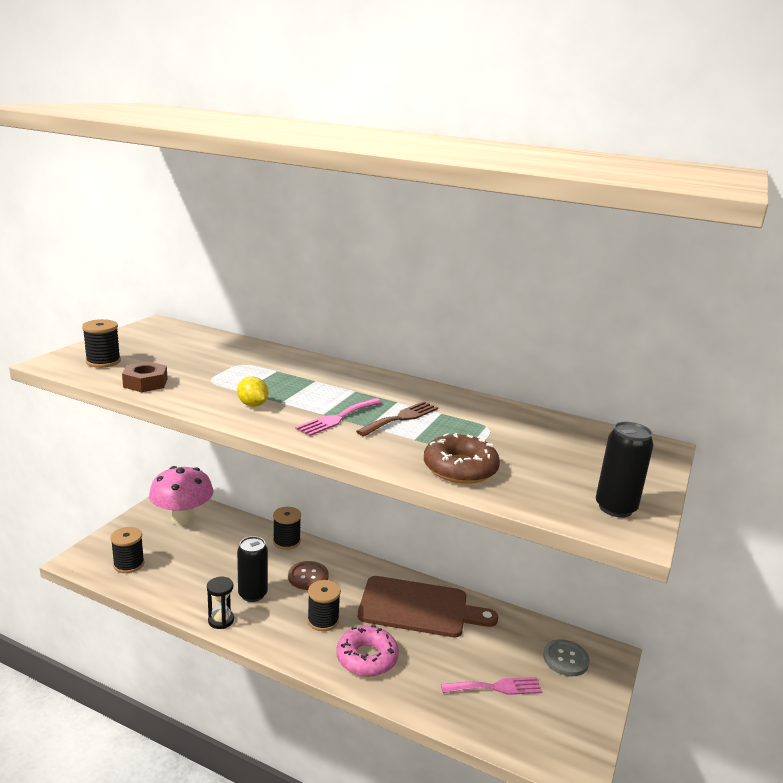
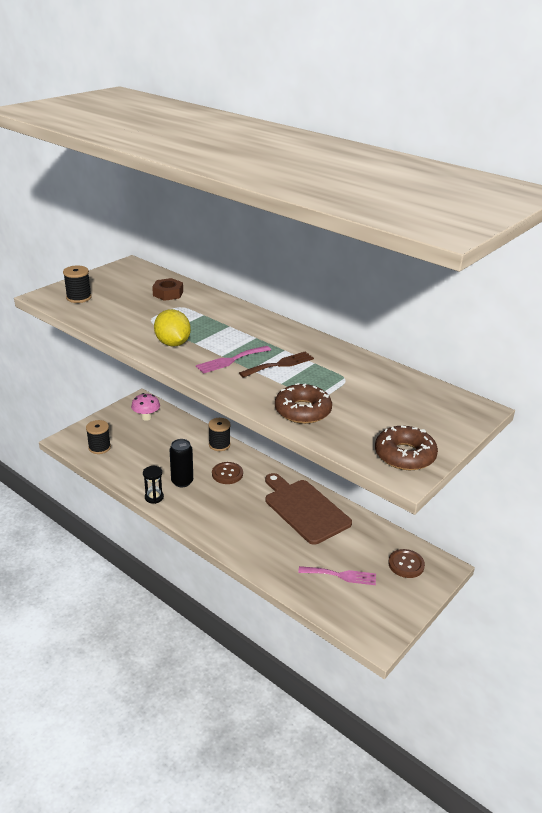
camera: 15 degrees right, 10 degrees up
brown nut [122,361,168,392] -> brown nut moved to [152,278,183,301]
pink mushroom [149,466,214,525] -> pink mushroom [131,393,160,421], size x0.59
yellow lemon [237,377,269,407] -> yellow lemon [154,309,191,347], size x1.60
black spool [307,580,341,631] -> none
pink donut [336,626,399,677] -> none
brown cutting board [358,576,498,637] -> brown cutting board turned 150 degrees counterclockwise [265,473,352,545]
grey button [543,639,590,676] -> brown button [388,549,425,578]
black can [596,422,654,518] -> brown donut [375,426,438,470]

